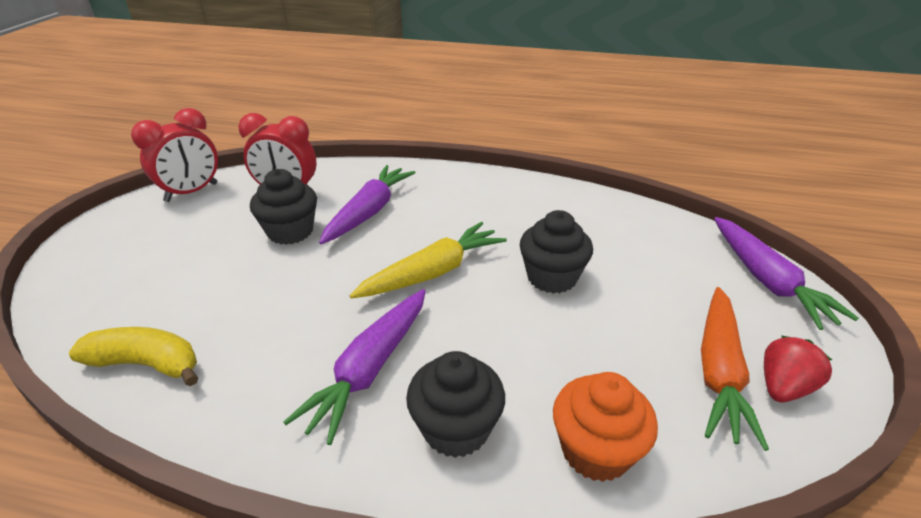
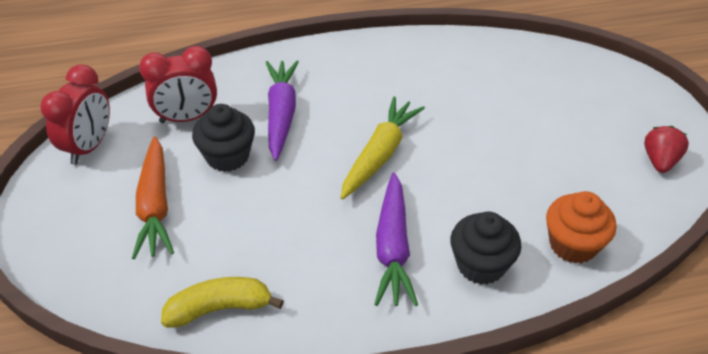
camera: 25 degrees left, 10 degrees up
black cupcake [520,210,593,294] -> none
orange carrot [701,287,769,451] -> orange carrot moved to [132,136,174,259]
purple carrot [714,217,859,330] -> none

